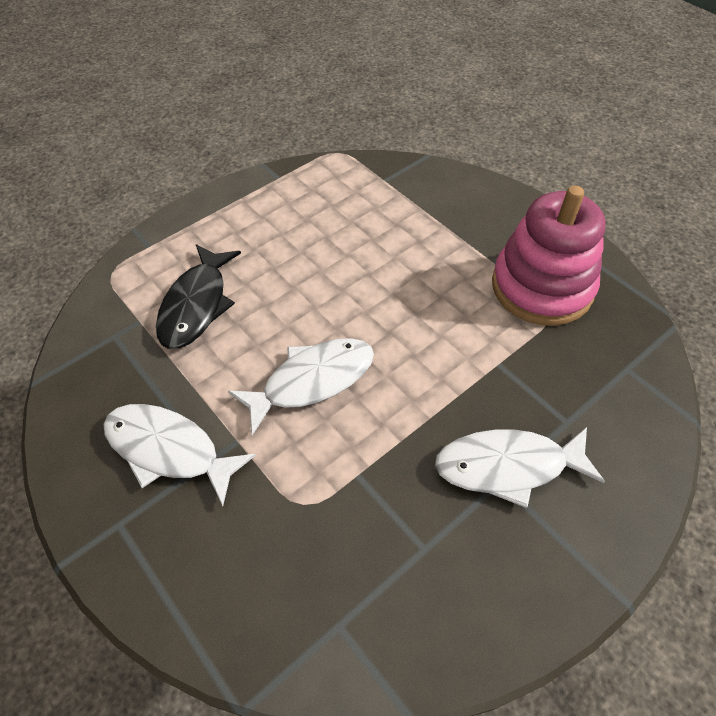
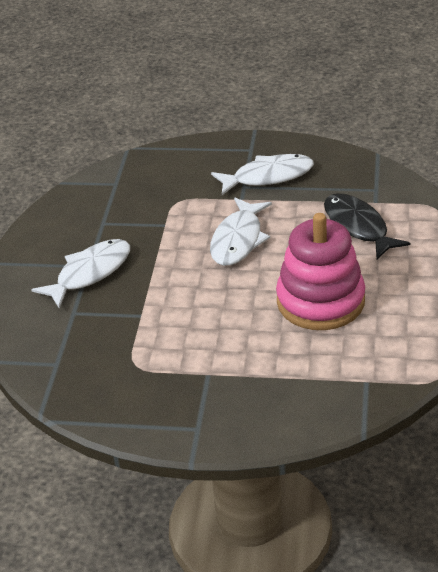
camera: 140 degrees right, 15 degrees down
pink stacking toy [492,186,605,326] -> pink stacking toy moved to [276,213,365,330]

